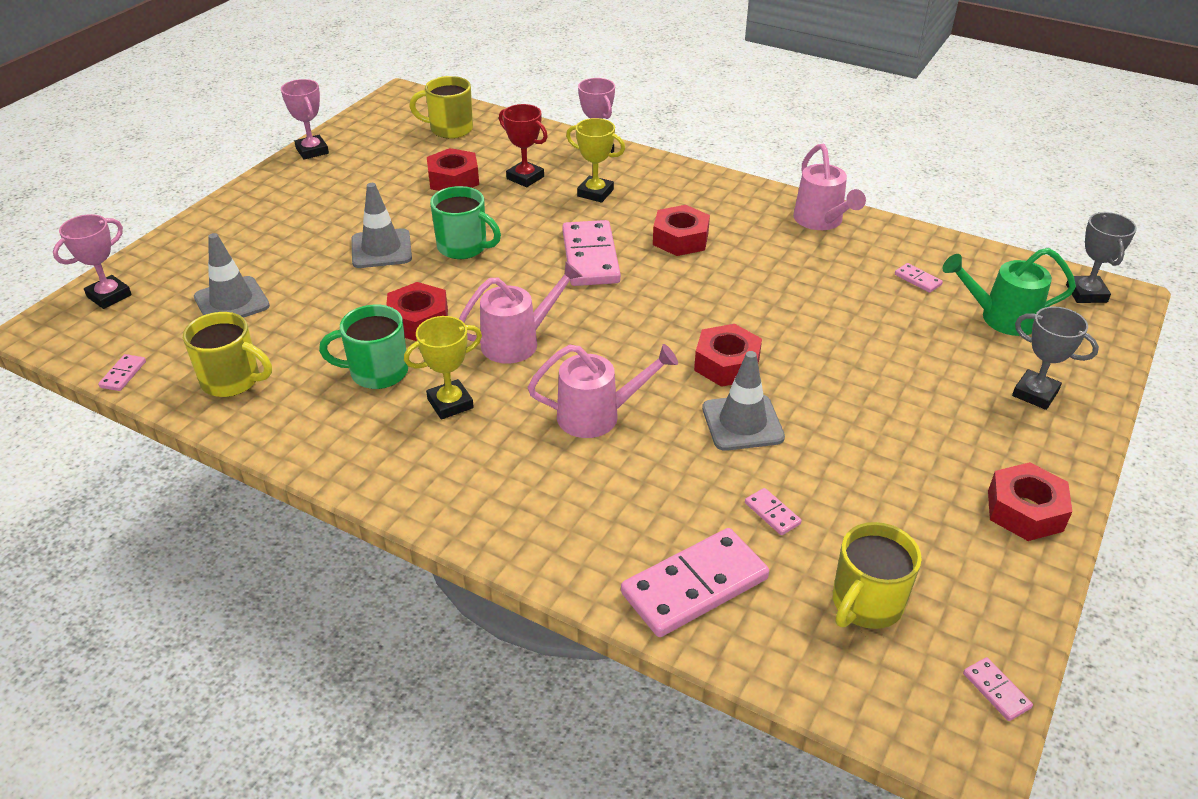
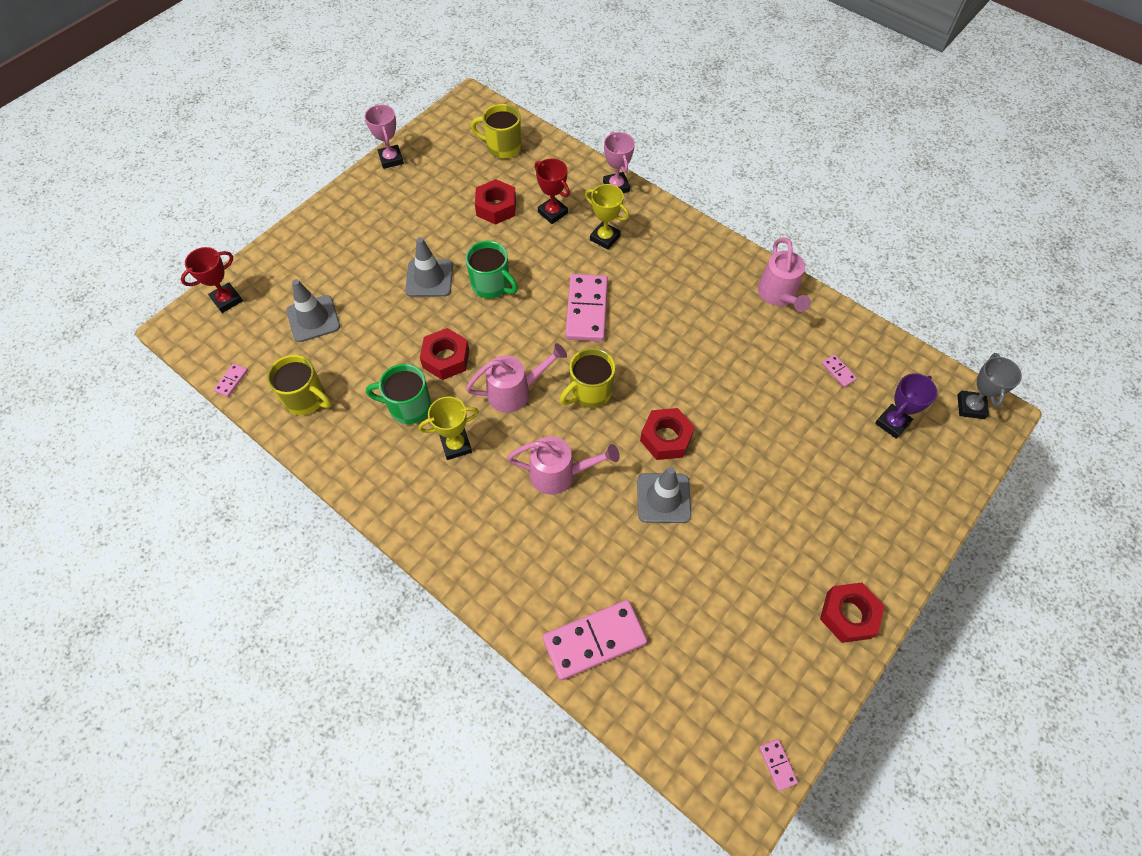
camera: 10 degrees right, 20 degrees up
pink trophy [53,214,132,309] -> red trophy [181,247,243,313]
red nut [653,205,710,256] -> none
pink domino [745,488,802,535] -> none
yellow mug [833,522,922,629] -> yellow mug moved to [560,348,615,408]
green watering can [942,248,1076,336] -> purple trophy [875,373,937,439]
grey trophy [1012,306,1099,410] -> none

